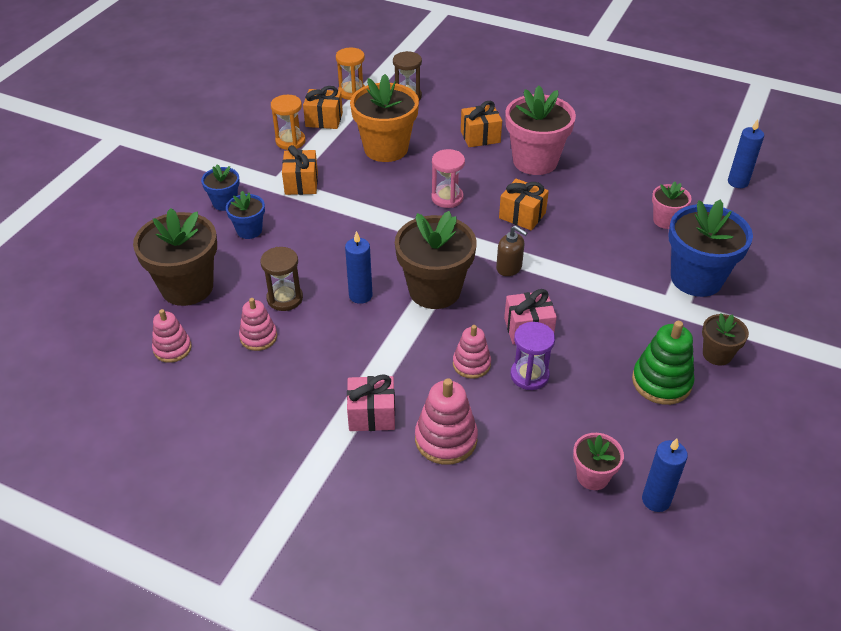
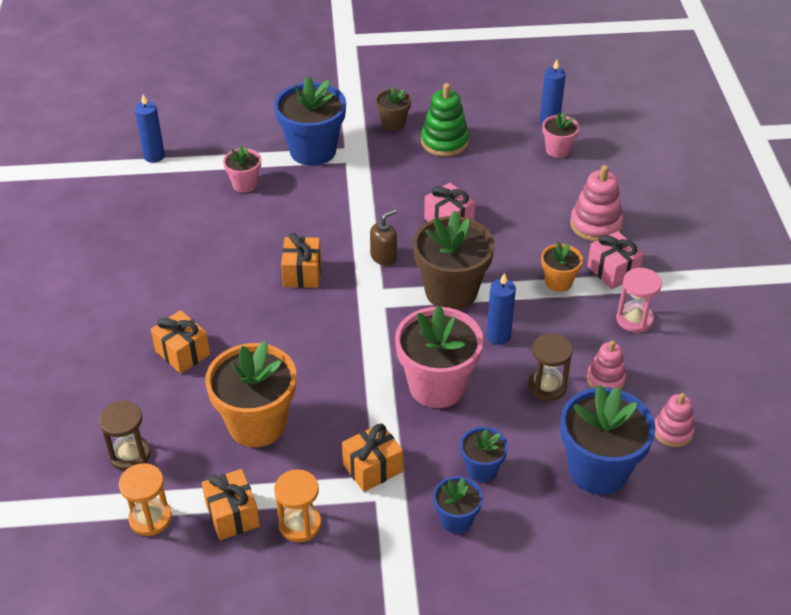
camera: 120 degrees left, 0 degrees up
brown flower pot [133,208,217,306] -> blue flower pot [560,385,656,495]
pink hourglass [431,149,465,208] -> pink hourglass moved to [616,268,662,333]
pink stacking toy [453,325,491,379] -> none
brown soap dispenser [496,225,527,276] -> brown soap dispenser turned 45 degrees clockwise [370,210,397,266]
pink flower pot [505,85,576,175] -> pink flower pot moved to [395,306,483,408]
purple hourglass [510,322,555,390] -> none
none -> orange flower pot [541,242,583,292]

